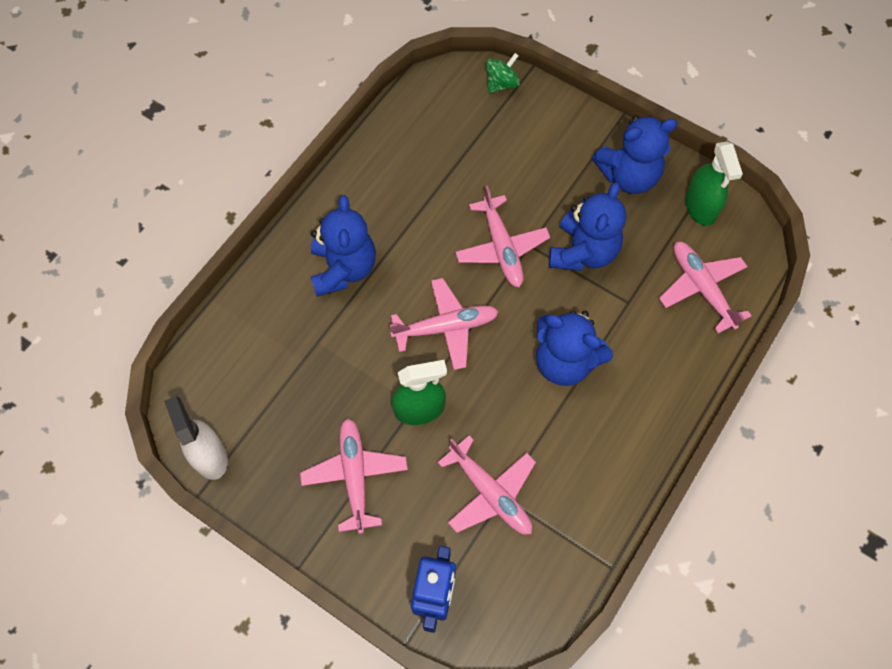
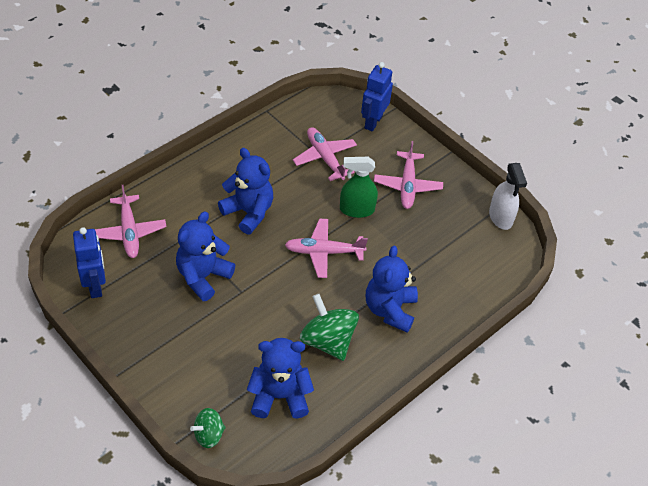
camera: 170 degrees left, 15 degrees down
pink plane [455,186,550,287] -> none
blue teddy bear [592,115,678,194] -> blue teddy bear moved to [247,338,314,419]
green spray bottle [685,141,743,226] -> blue robot [73,227,106,298]
none -> green spinning top [300,294,359,361]

